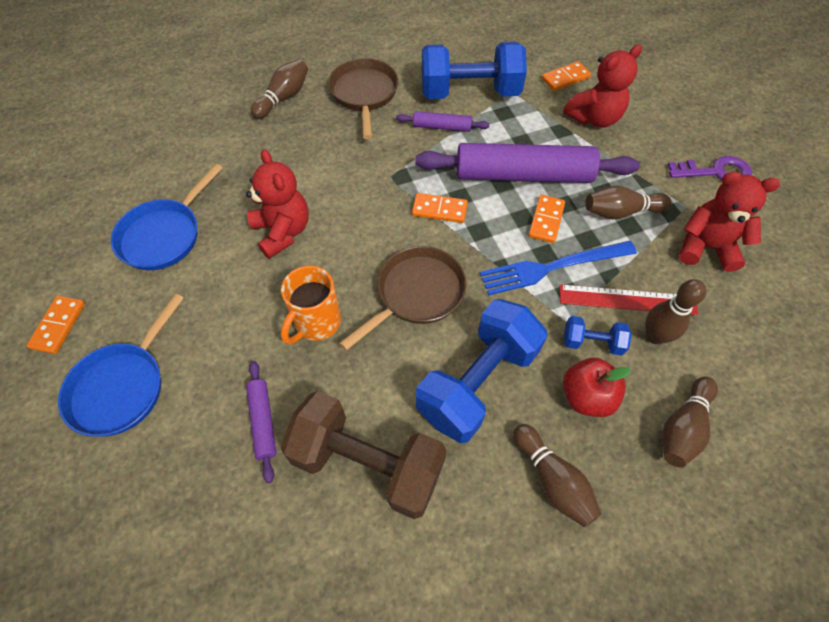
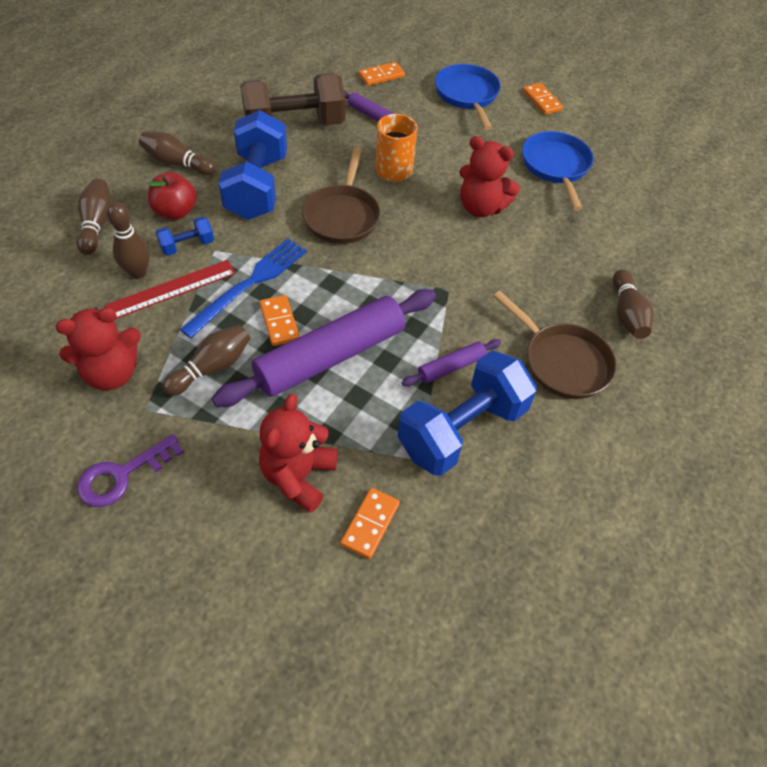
camera: 140 degrees right, 5 degrees down
orange domino [412,193,468,223] -> orange domino moved to [359,62,405,86]

